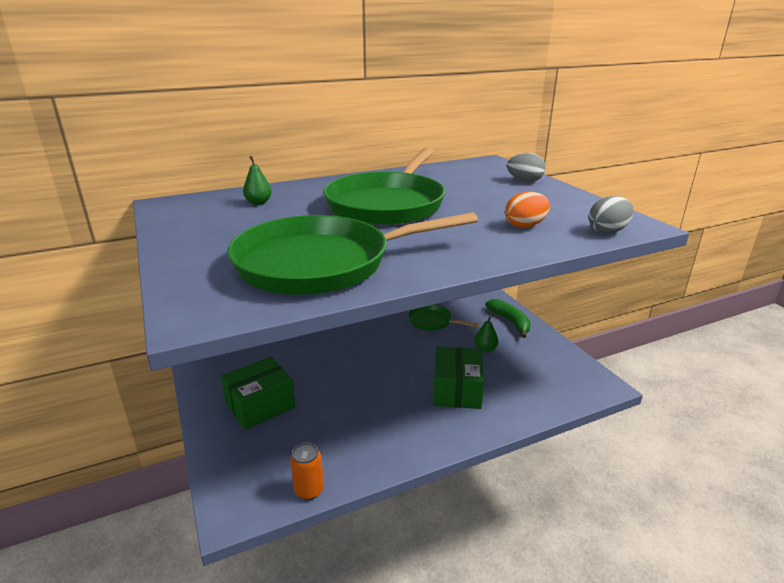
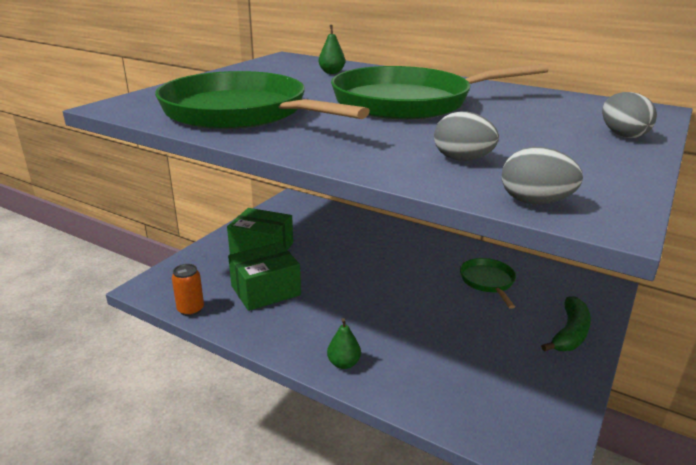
camera: 55 degrees right, 0 degrees up
green box [433,347,484,409] -> green box moved to [228,242,301,311]
green pear [474,315,498,352] -> green pear moved to [327,318,361,369]
orange egg [505,191,550,228] -> grey egg [434,111,499,161]

